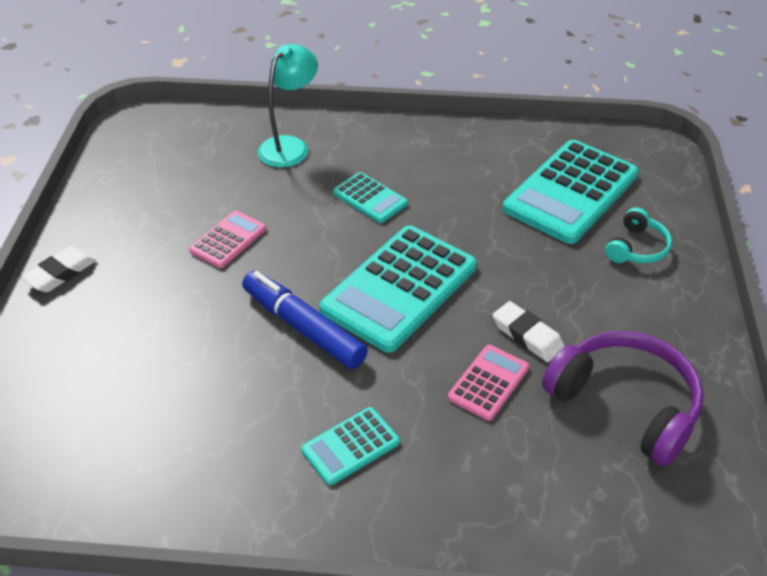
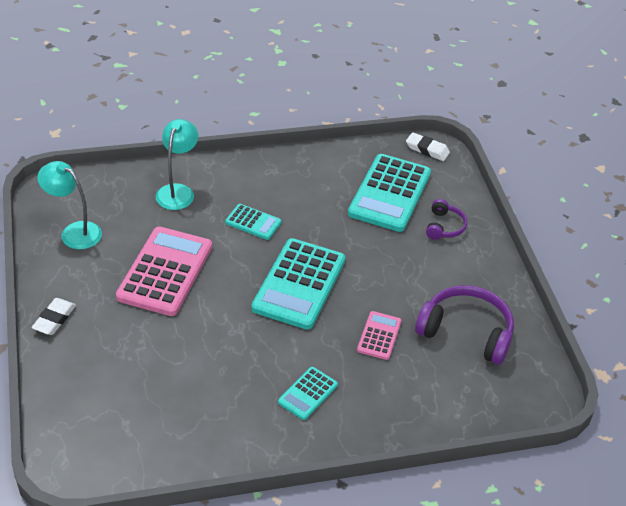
camera: 20 degrees left, 0 degrees up
pink calculator [189,210,266,268] -> pink calculator [116,227,212,316], size x2.00
blue marker [242,271,368,369] -> none
white eraser [493,301,565,362] -> white eraser moved to [406,132,450,161]
turquoise headphones [605,207,672,263] -> purple headphones [426,199,467,240]
none -> turquoise lamp [37,161,102,249]

